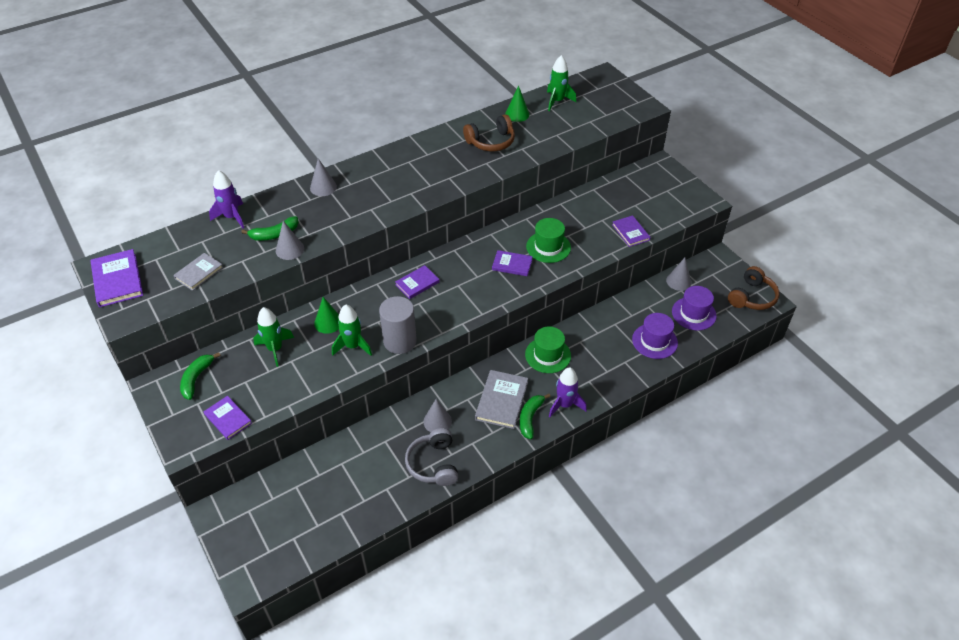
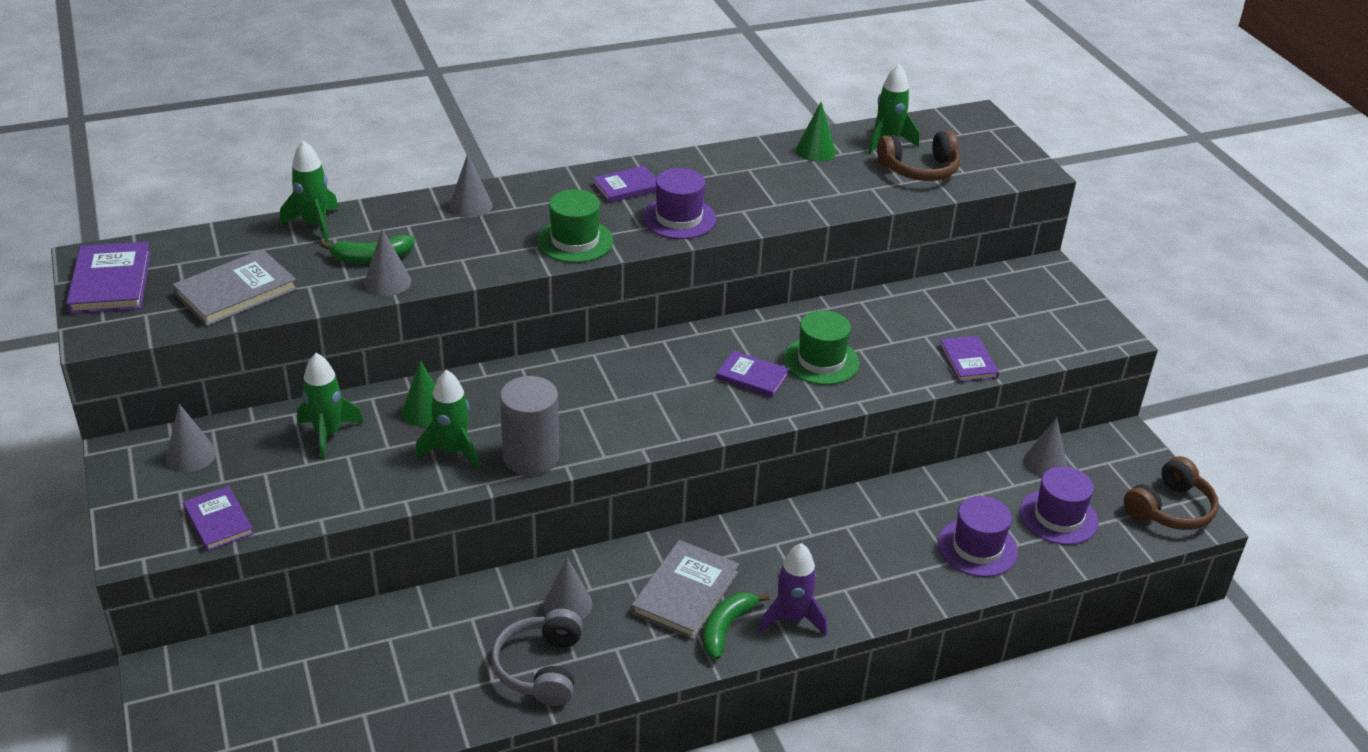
camera: 10 degrees right, 10 degrees down
grey book [173,253,223,291] -> grey book [173,249,298,326], size x1.54
green banana [180,352,221,400] -> grey cone [166,404,216,472]
purple rocket [209,170,244,229] -> green rocket [280,140,339,242]
purple book [395,265,440,299] -> purple book moved to [593,166,656,203]
brown headphones [463,114,515,151] -> brown headphones moved to [877,130,960,181]
green hat [525,327,571,373] -> green hat moved to [537,189,613,263]
none -> purple hat [642,168,716,239]

